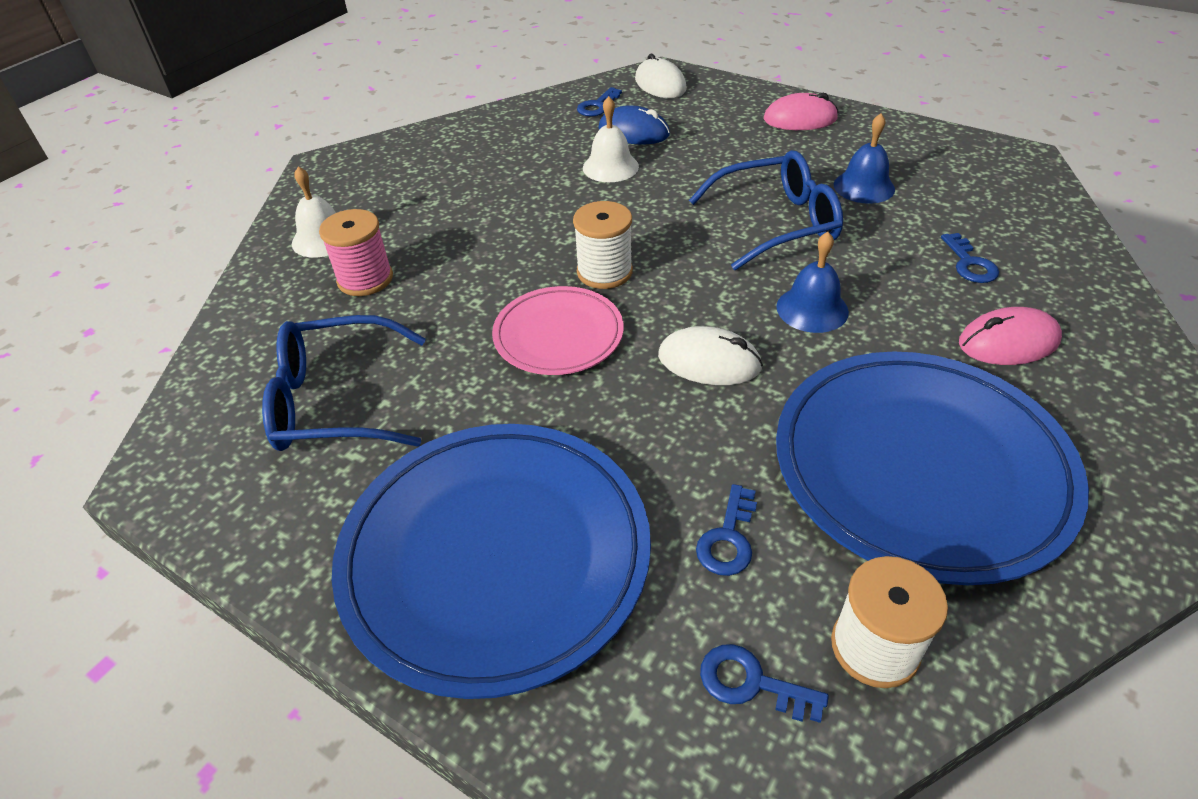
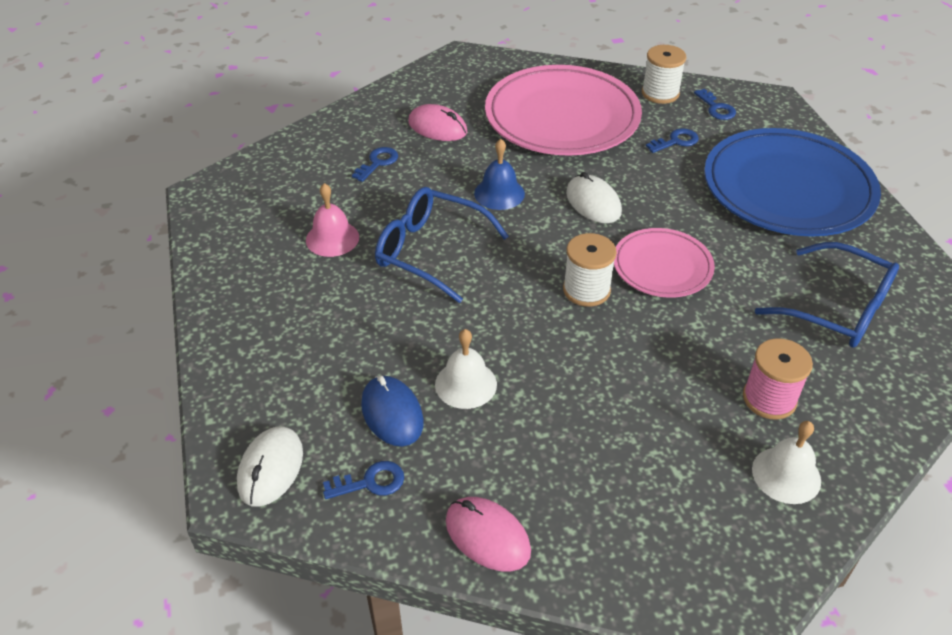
camera: 140 degrees left, 0 degrees up
pink mouse [764,93,838,130] -> pink mouse moved to [446,497,531,572]
blue plate [776,352,1089,585] -> pink plate [485,65,642,156]
blue bell [834,113,895,204] -> pink bell [306,183,359,257]

